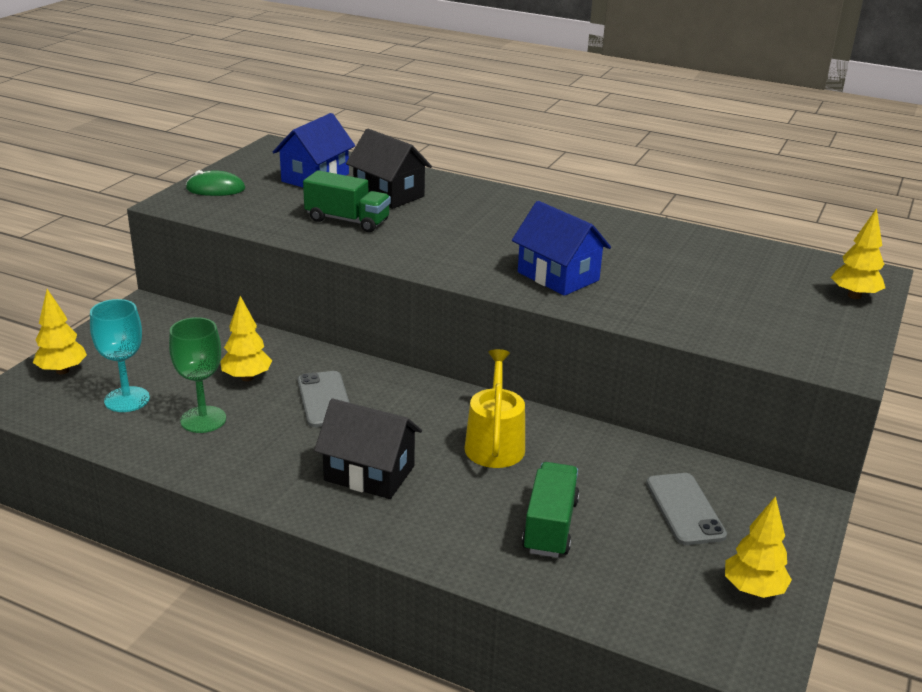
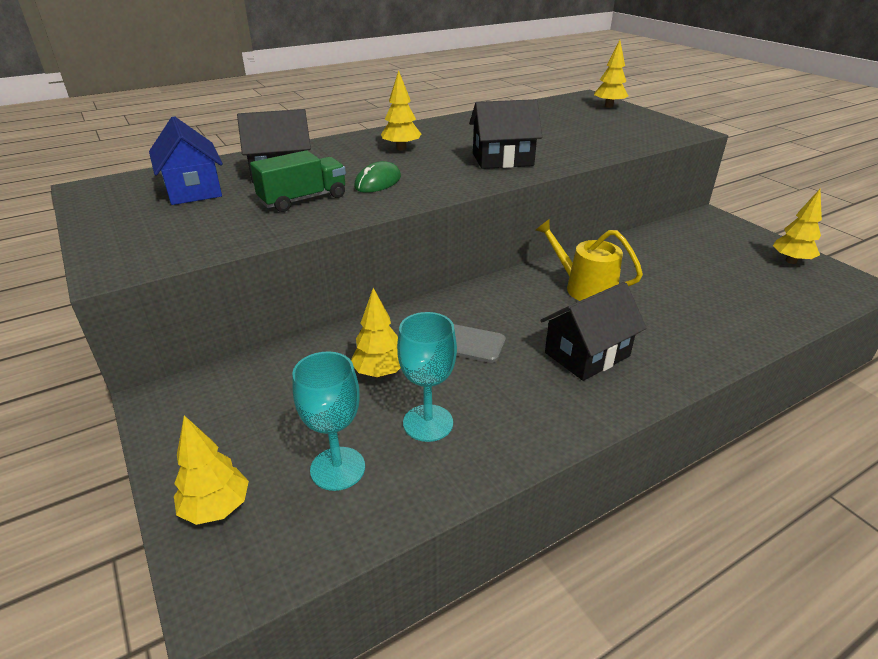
camera: 55 degrees left, 5 degrees up
green goblet [169,317,226,433] -> turquoise goblet [397,312,457,442]
green mouse [186,170,245,196] -> green mouse moved to [354,161,401,193]
blue house [512,201,611,296] -> black house [469,99,542,169]
green truck [522,462,580,558] -> none
grey phone [646,473,727,545] -> none
none -> yellow tree [381,70,421,151]

